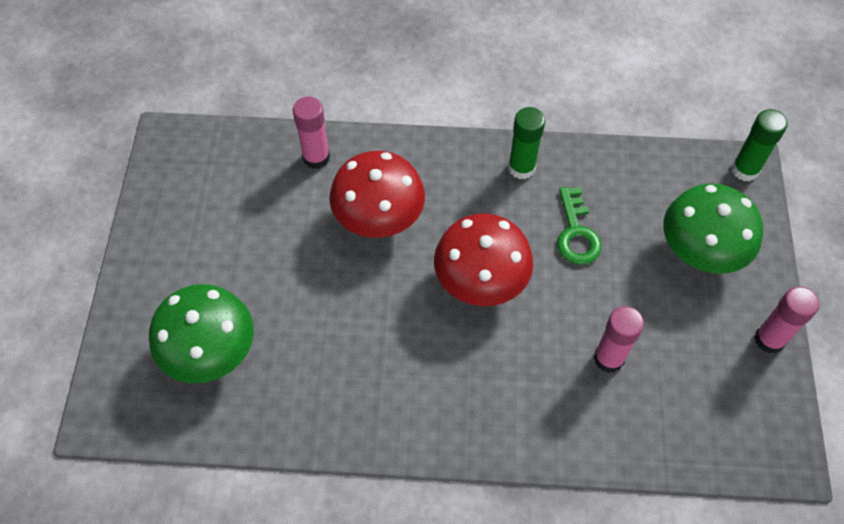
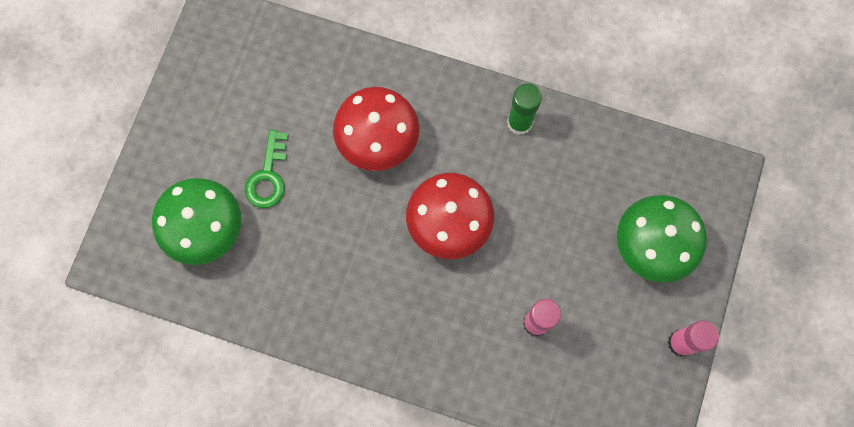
camera: 15 degrees right, 15 degrees up
pink glue stick [293,97,330,169] -> none
green key [557,187,602,264] -> green key moved to [245,130,288,208]
green glue stick [731,109,788,182] -> none

